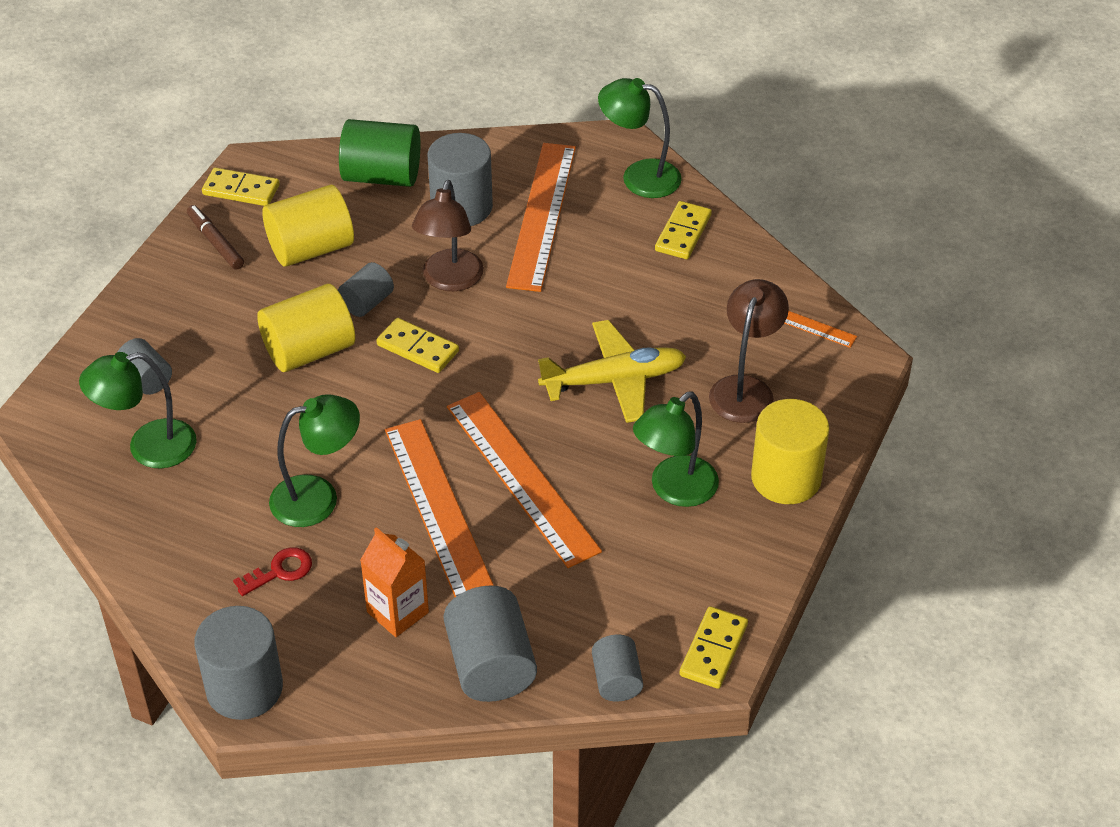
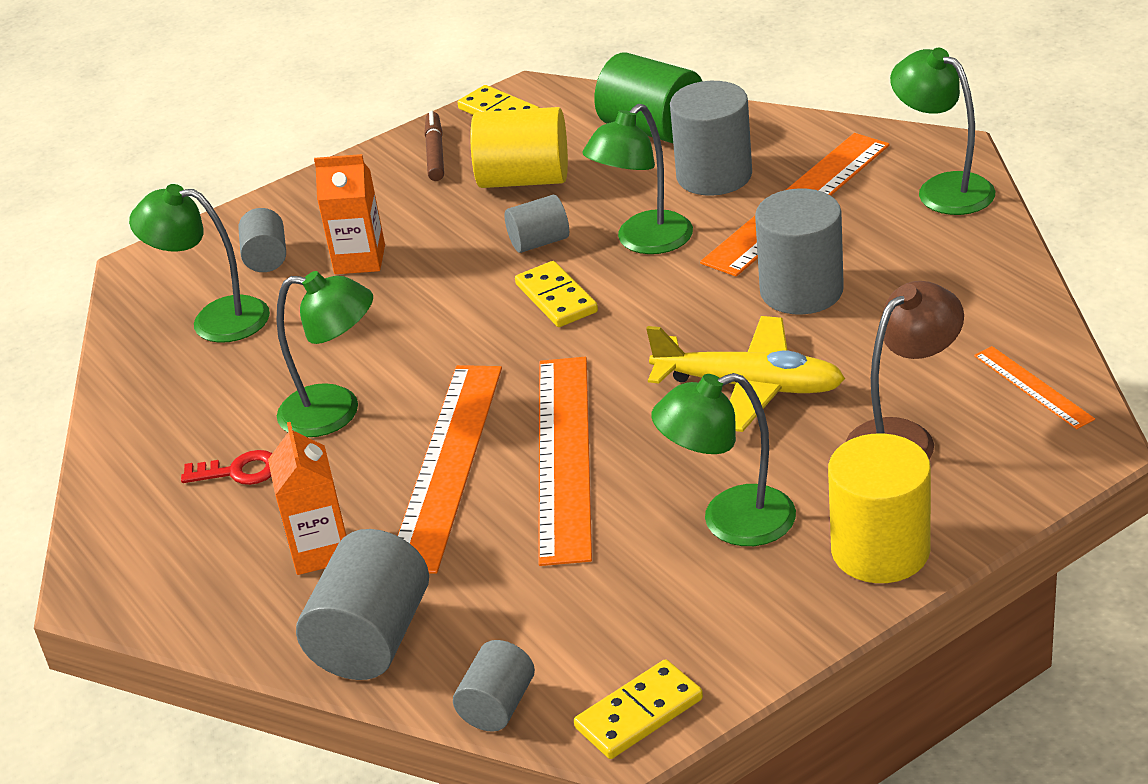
camera: 35 degrees right, 10 degrees down
grey cylinder [194,606,283,720] -> grey cylinder moved to [755,189,844,315]
yellow cylinder [257,284,355,372] -> none
brown lamp [412,180,484,291] -> green lamp [582,104,693,254]
yellow domino [655,201,712,259] -> none
none -> orange carton [314,154,385,274]

